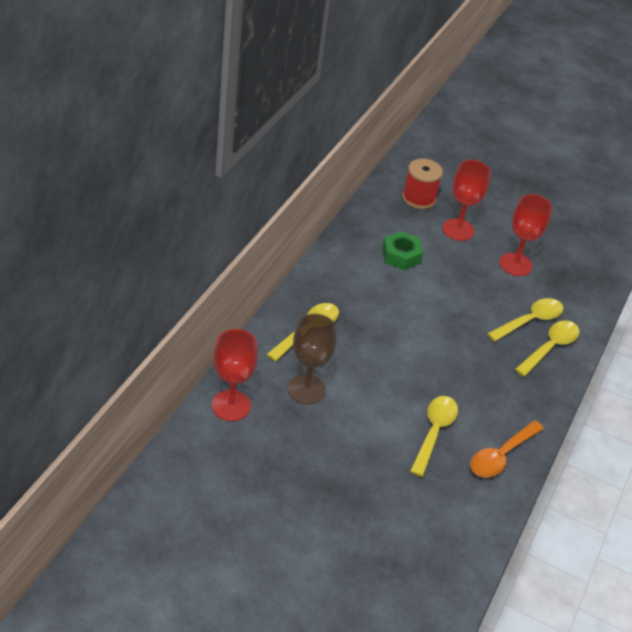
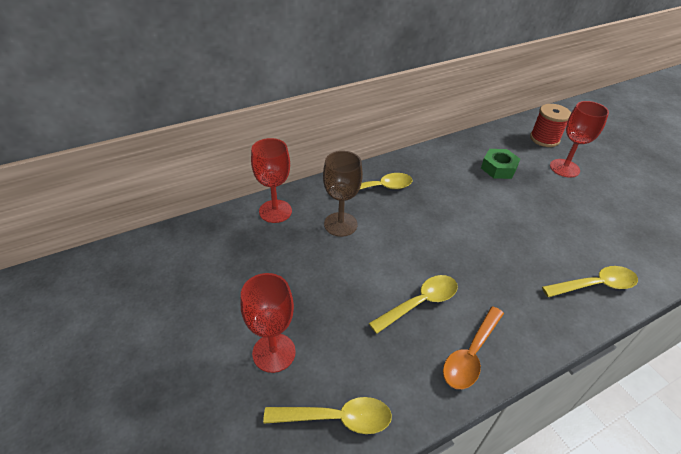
camera: 40 degrees right, 0 degrees up
orange spoon [470,420,544,478] -> orange spoon turned 45 degrees counterclockwise [443,306,504,389]
yellow spoon [487,298,563,342] -> yellow spoon moved to [263,397,392,434]
red goblet [499,194,552,276] -> red goblet moved to [240,273,296,373]

